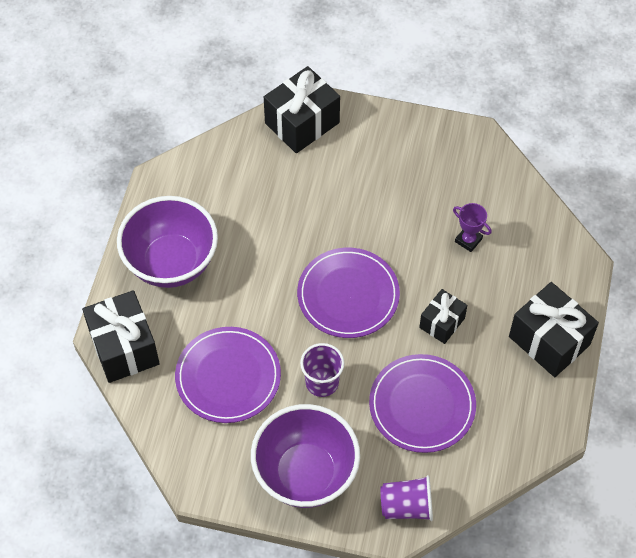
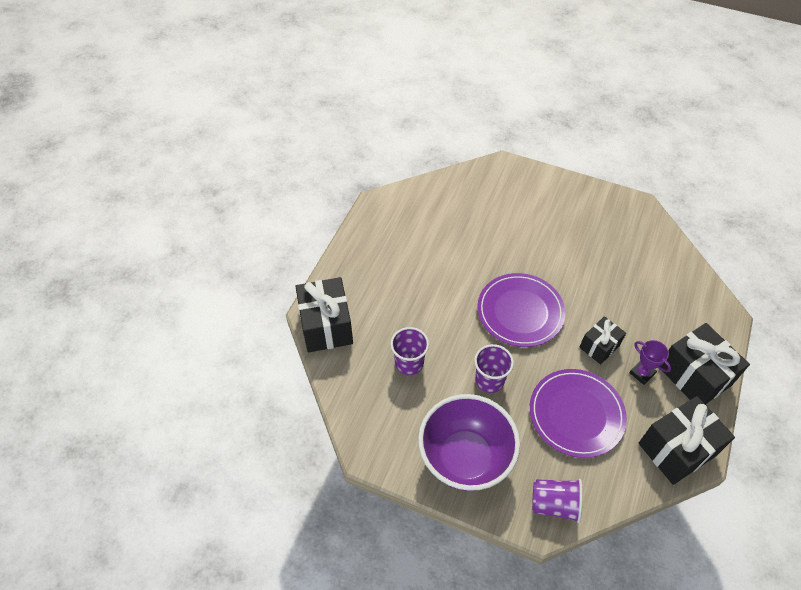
camera: 10 degrees right, 5 degrees down
purple bowl [117,196,218,288] -> none
purple plate [175,327,281,423] -> purple cup [390,327,429,375]
black gift [264,66,340,153] -> black gift moved to [639,396,735,485]
purple trophy [453,203,492,252] -> purple trophy moved to [629,340,671,385]

